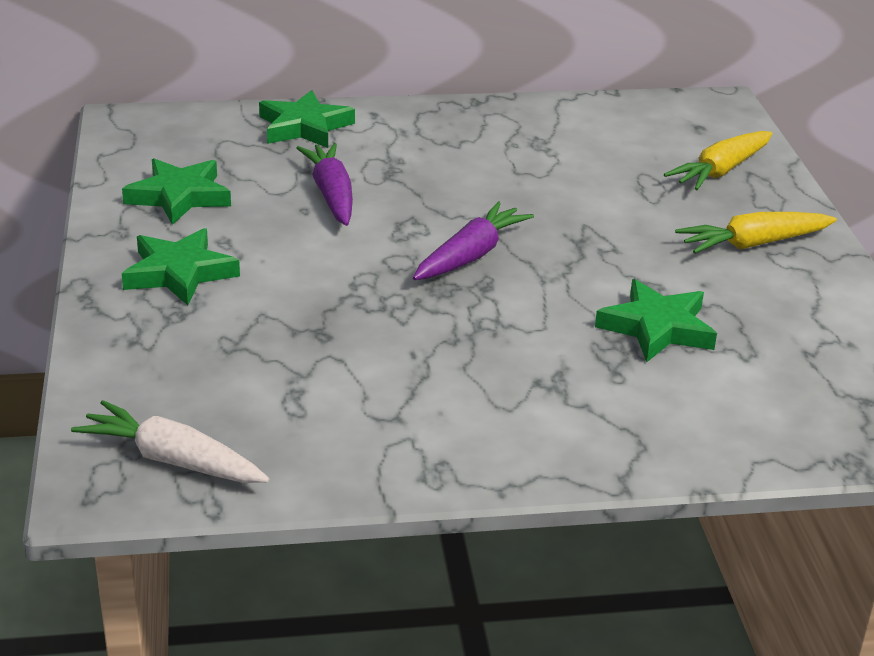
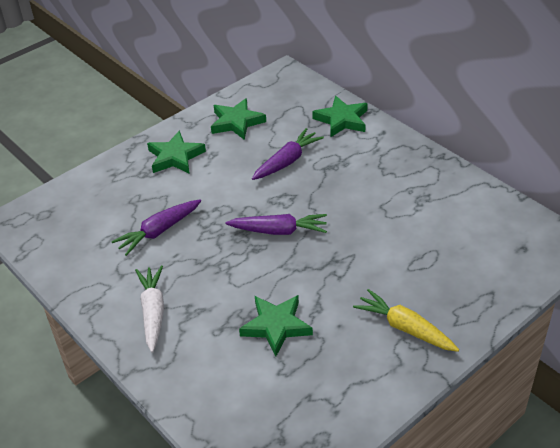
camera: 60 degrees right, 10 degrees up
white carrot [71,400,269,483] -> white carrot moved to [135,265,164,353]
yellow carrot [664,131,773,190] -> none
none -> purple carrot [111,199,201,256]

